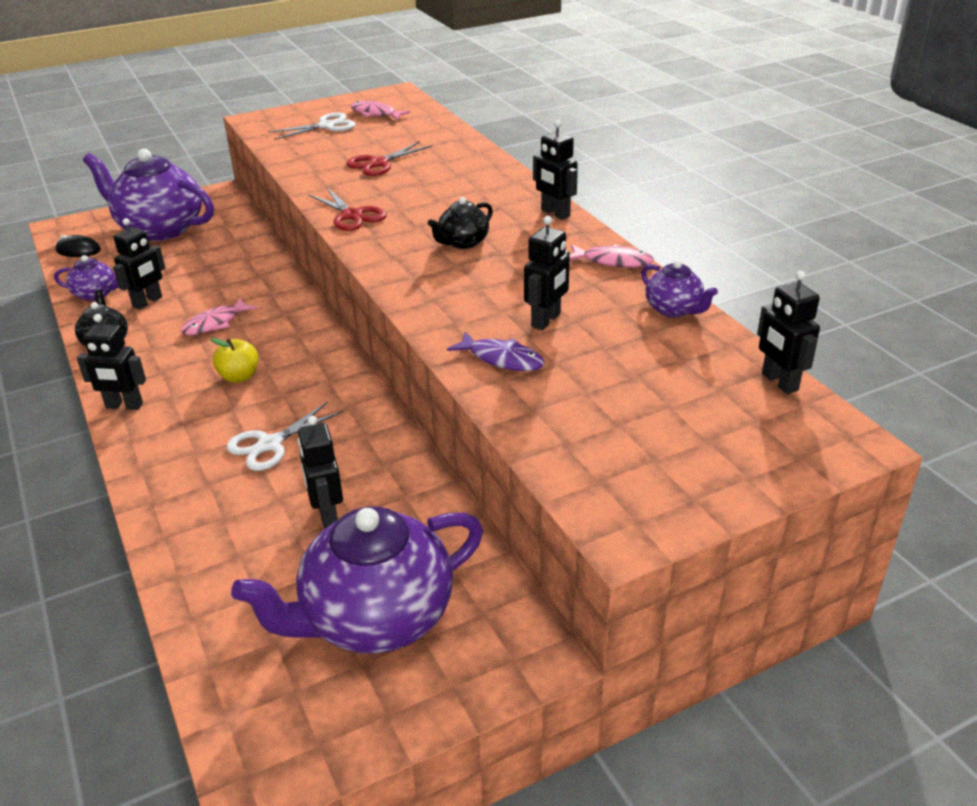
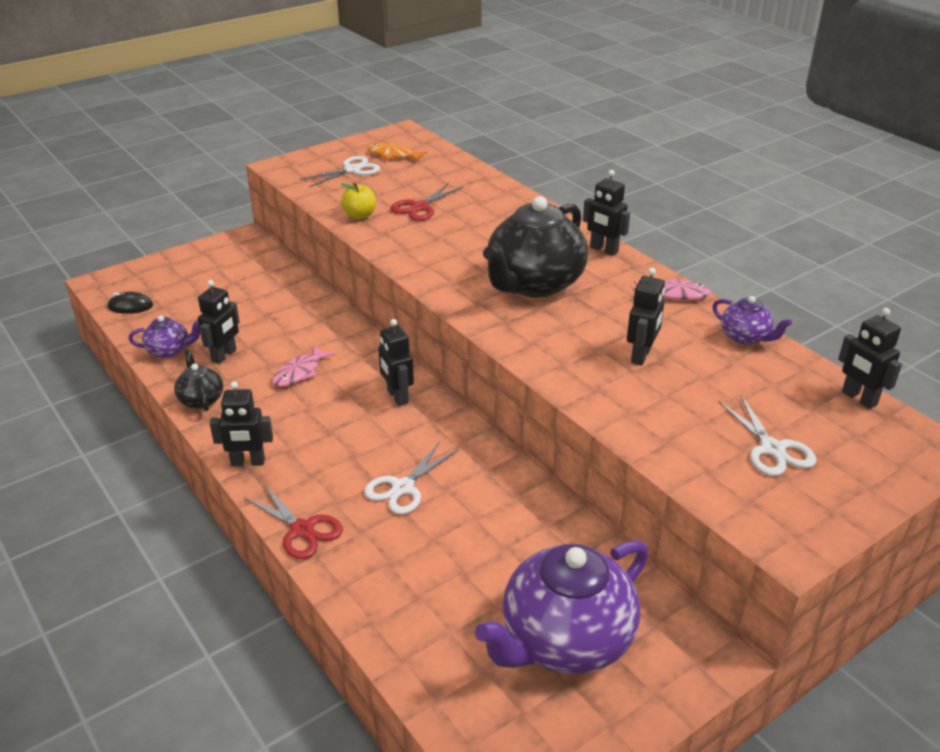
camera: 10 degrees left, 0 degrees up
purple teapot [83,149,214,241] -> none
yellow apple [210,338,259,383] -> yellow apple moved to [341,183,376,219]
black robot [298,416,343,529] -> black robot moved to [378,319,414,406]
red scissors [308,188,387,231] -> red scissors moved to [244,484,343,559]
pink fish [350,101,410,120] -> orange fish [367,143,427,161]
black teapot [428,197,493,249] -> black teapot [483,196,588,298], size x2.14
purple fish [447,331,545,371] -> none
none -> white scissors [718,395,816,476]

